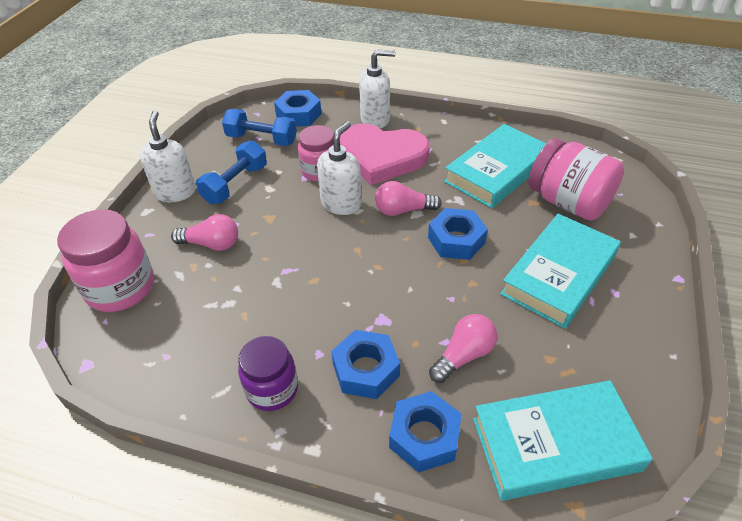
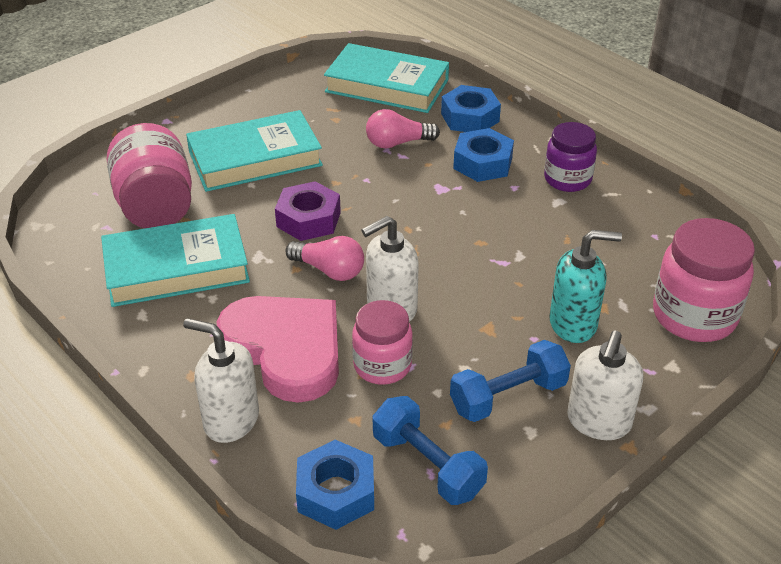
camera: 150 degrees left, 5 degrees down
pink light bulb [171,214,238,251] -> turquoise soap dispenser [549,230,622,343]
blue nut [428,208,488,260] -> purple nut [275,181,341,241]

